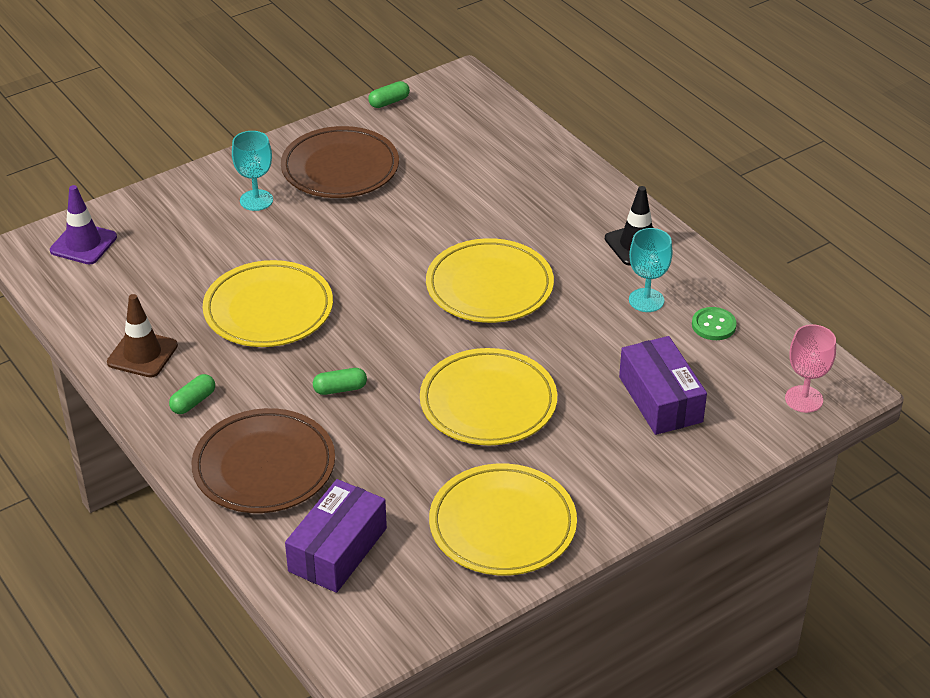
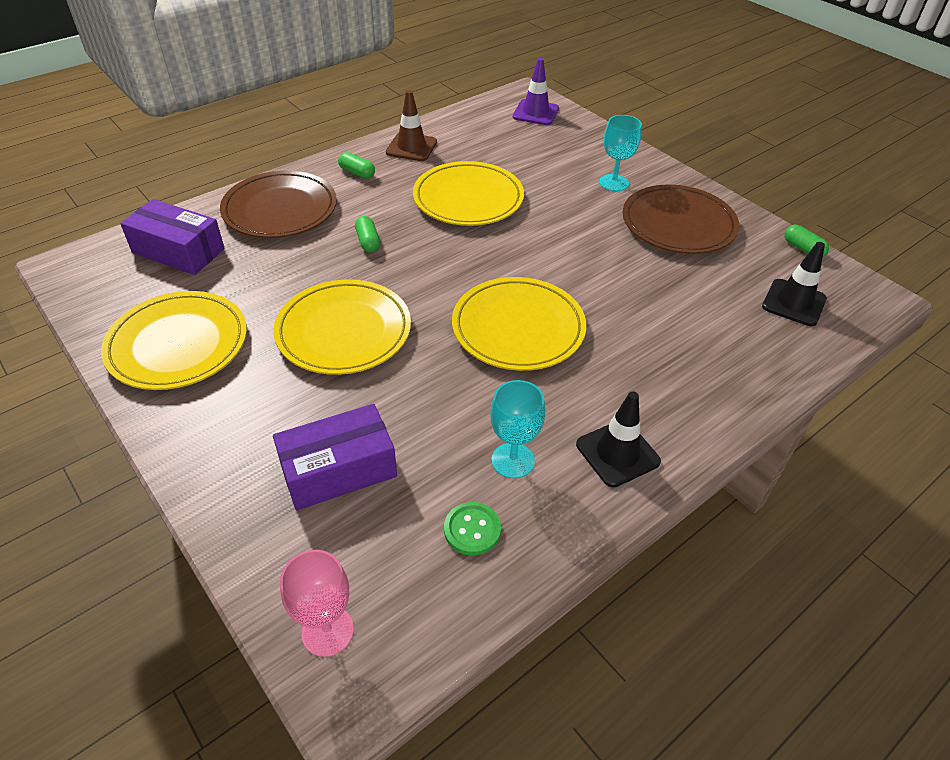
camera: 85 degrees right, 5 degrees up
none -> black traffic cone [762,242,827,326]

